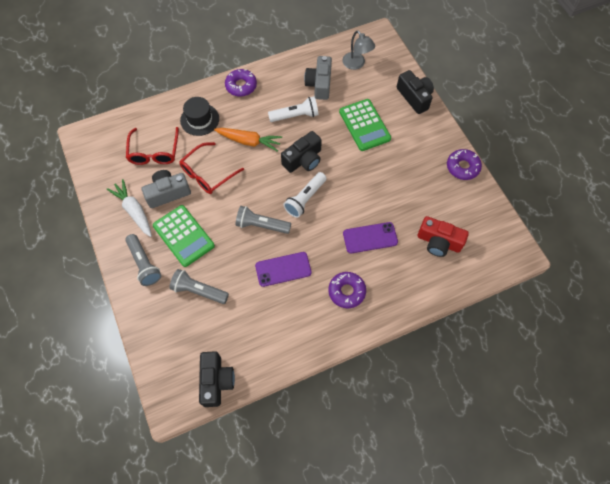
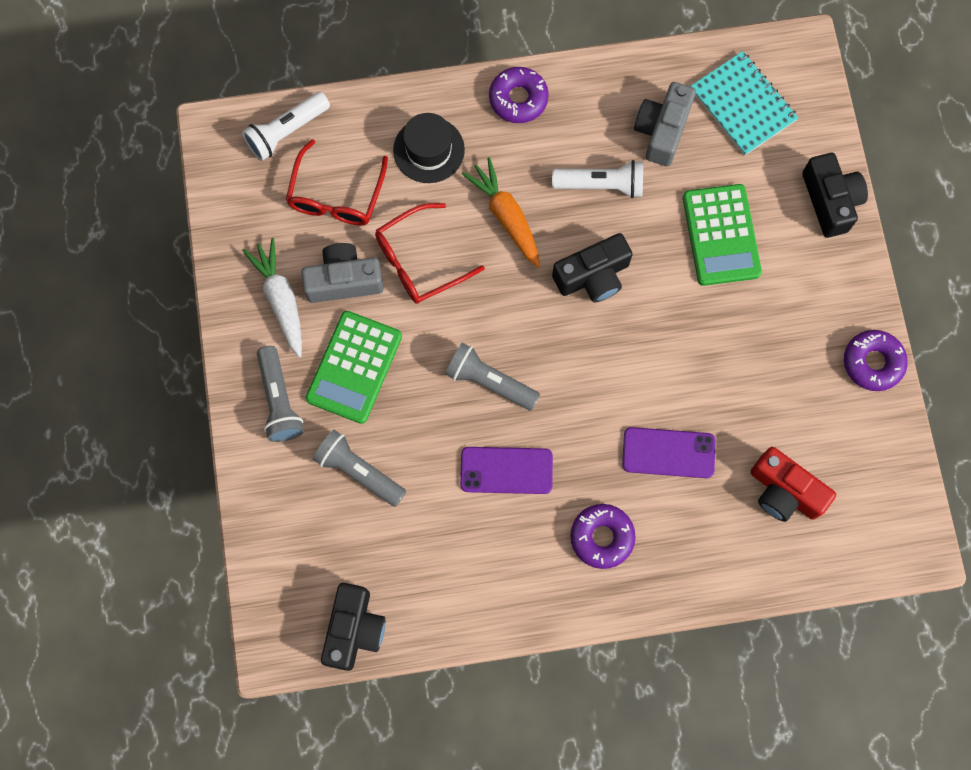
camera: 15 degrees right, 10 degrees up
green calculator [153,205,215,267] -> green calculator turned 45 degrees clockwise [306,311,402,424]
orange carrot [214,128,282,152] -> orange carrot turned 150 degrees counterclockwise [462,157,540,268]
white flashlight [283,172,327,218] -> white flashlight moved to [242,92,330,161]
grey lamp [343,31,375,70] -> turquoise notebook [690,51,798,156]

